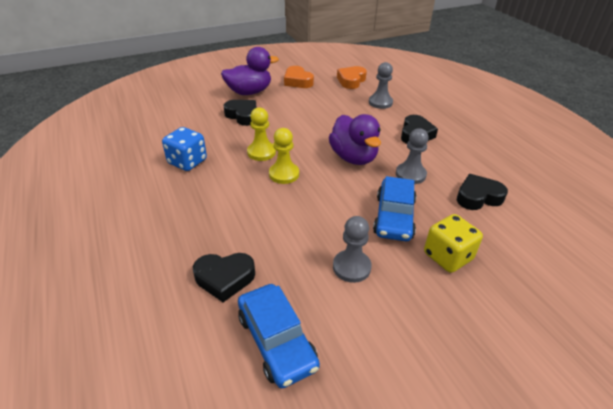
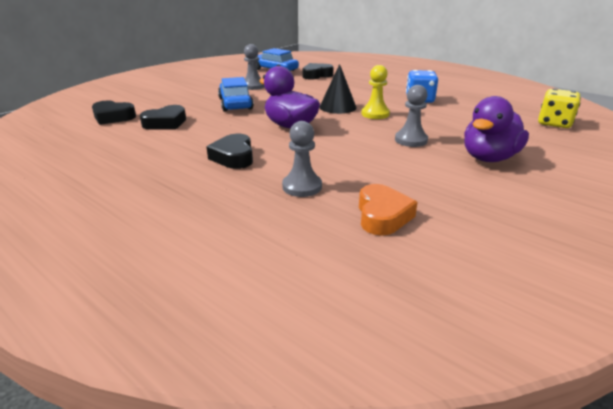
camera: 155 degrees right, 10 degrees down
black heart [223,100,256,126] -> black heart moved to [92,101,136,125]
yellow pawn [269,128,299,184] -> black cone [320,64,357,114]
orange heart [284,66,314,88] -> none
grey pawn [396,128,429,184] -> grey pawn moved to [395,85,428,147]
yellow dice [424,214,483,273] -> yellow dice moved to [538,89,581,128]

